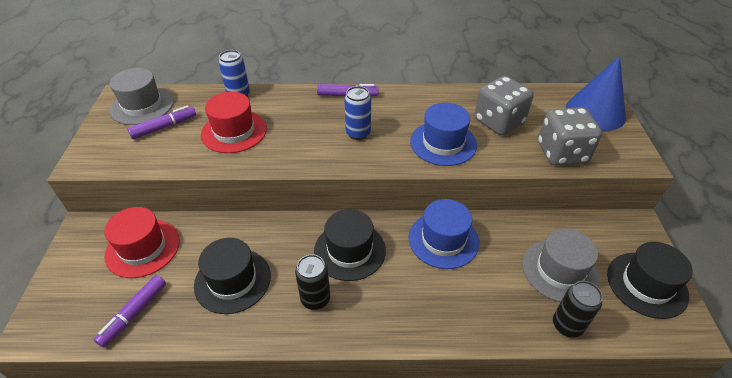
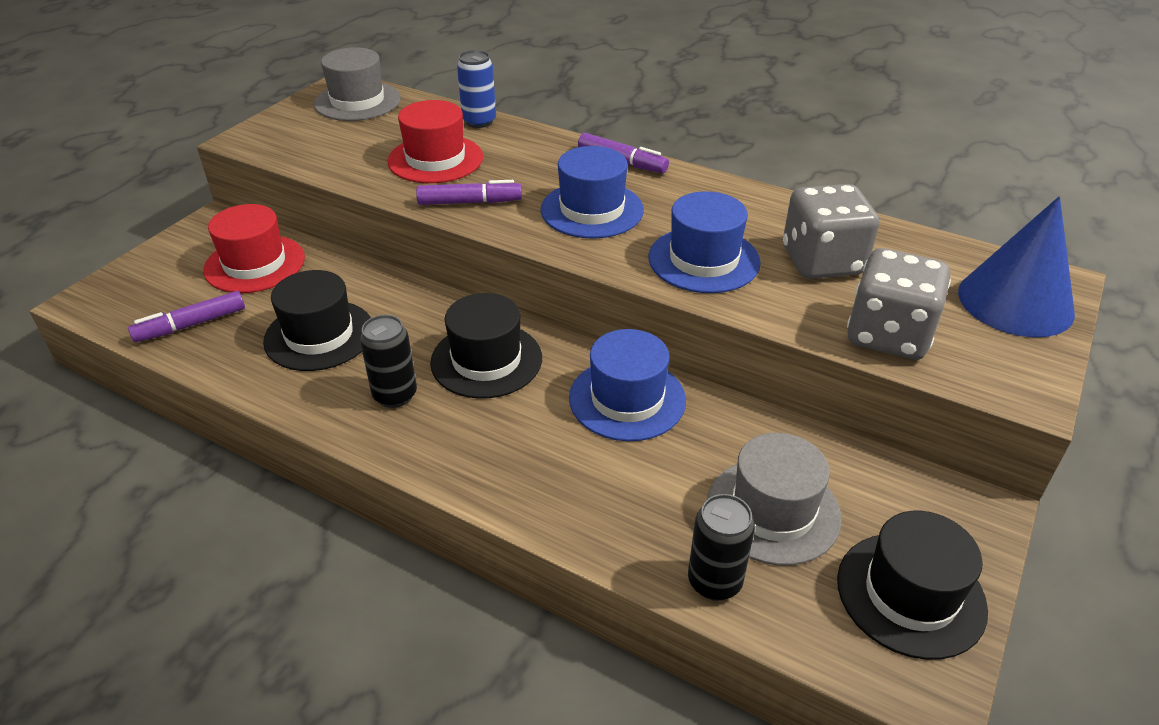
camera: 30 degrees right, 5 degrees down
purple marker [127,106,196,139] -> purple marker moved to [416,180,522,205]
blue can [344,86,371,140] -> blue hat [540,146,644,238]

